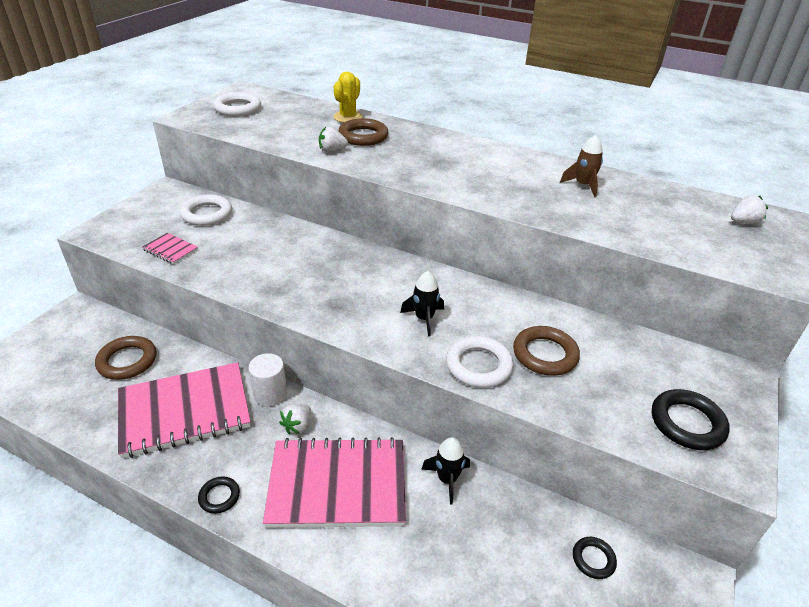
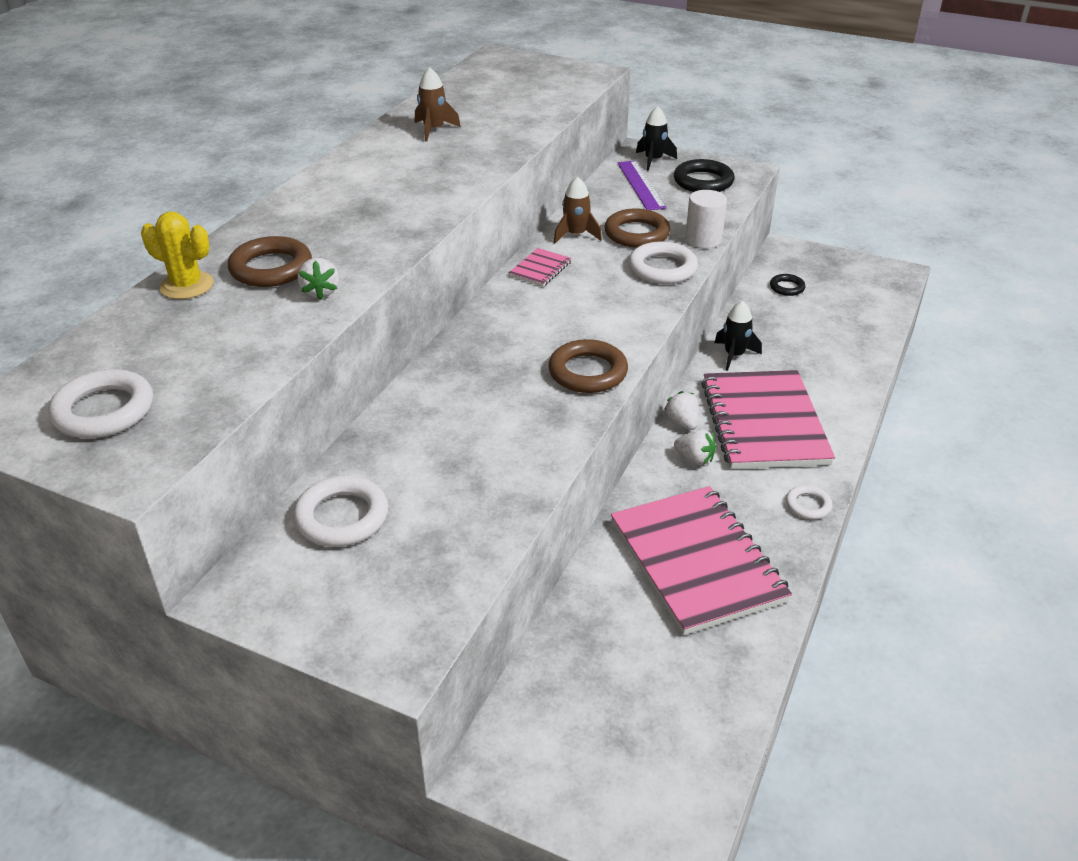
camera: 90 degrees left, 0 degrees up
brown ring [95,336,156,380] -> brown ring moved to [549,339,628,393]
pink notebook [142,233,198,264] -> pink notebook moved to [509,248,572,287]
black ring [198,476,240,514] -> white ring [786,485,832,519]
white cylinder [248,353,287,407] -> white cylinder moved to [685,190,727,248]
black rocket [400,271,444,336] -> black rocket moved to [636,106,677,171]
white strawberry [731,195,768,224] -> white strawberry moved to [664,391,699,430]
none -> brown rocket [554,177,602,243]
none -> purple ruler [617,161,666,210]

